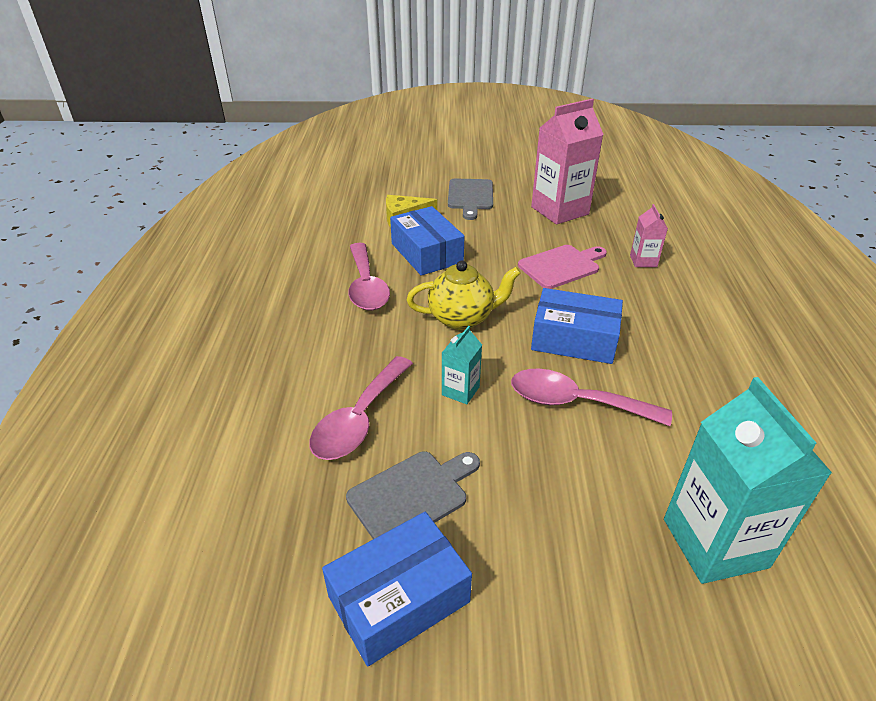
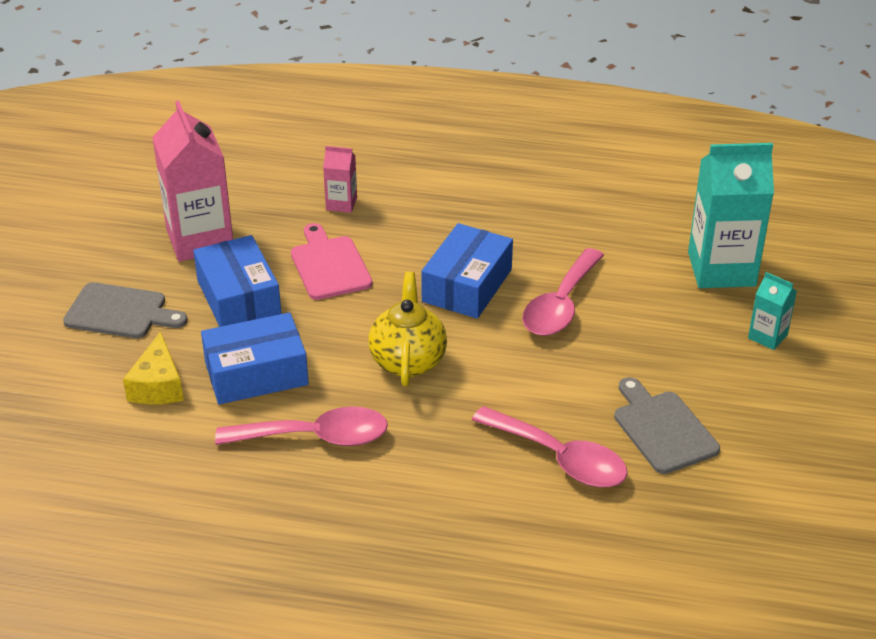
camera: 80 degrees left, 0 degrees up
blue box [322,512,472,667] -> blue box moved to [193,235,281,327]
turquoise carton [442,326,482,404] -> turquoise carton moved to [748,272,797,350]

